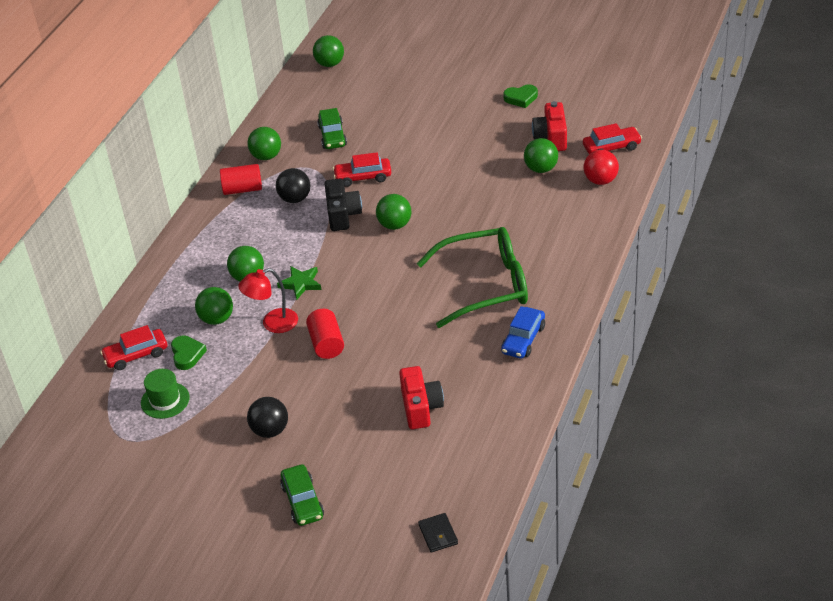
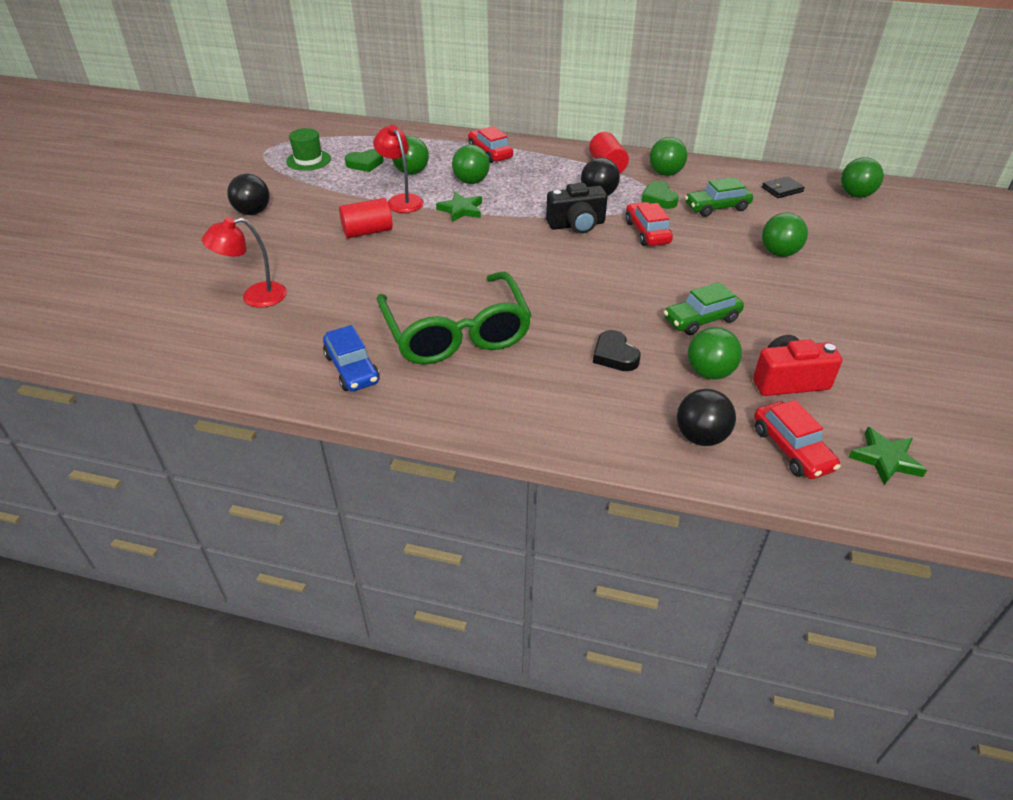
camera: 80 degrees right, 0 degrees up
red car [100,325,167,370] -> red car moved to [468,126,513,163]
green car [280,464,324,526] -> green car moved to [664,282,744,335]
green ball [376,194,411,230] -> green ball moved to [762,212,808,257]
red camera [399,366,444,429] -> red lamp [202,217,287,308]
black wallet [418,513,458,553] -> black wallet moved to [762,176,805,198]
blue car [501,306,545,359] -> blue car turned 135 degrees counterclockwise [323,325,380,392]
green heart [503,84,538,108] -> green heart moved to [641,181,679,209]
red ball [584,150,619,185] -> black ball [677,389,736,446]
none -> black heart [593,330,641,371]
none -> green star [848,427,927,485]

